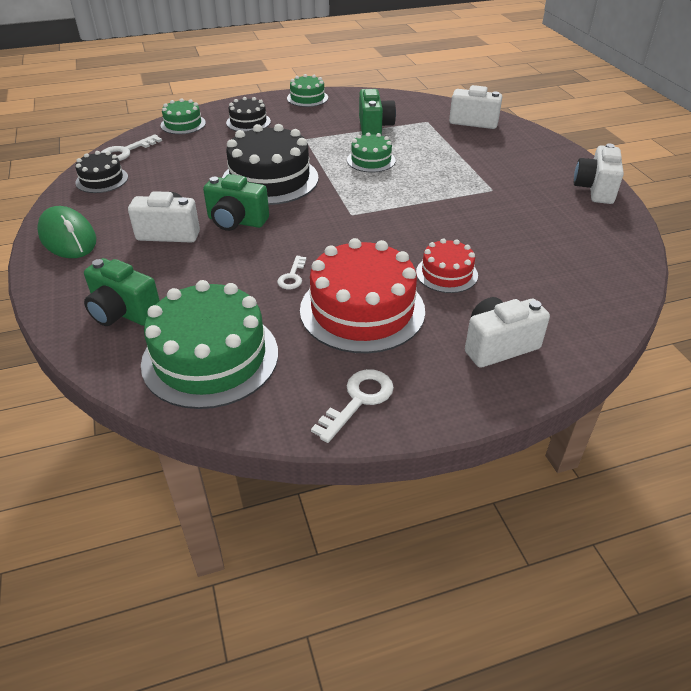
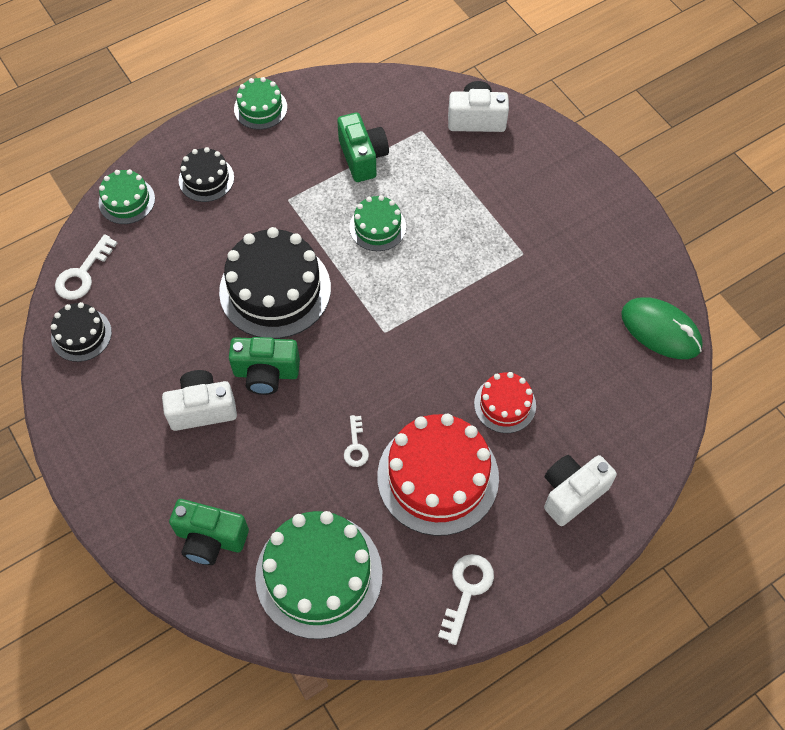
camera: 15 degrees left, 20 degrees up
green mouse [37,206,96,258] -> green mouse moved to [621,297,703,359]
white camera [574,144,624,204] -> none

